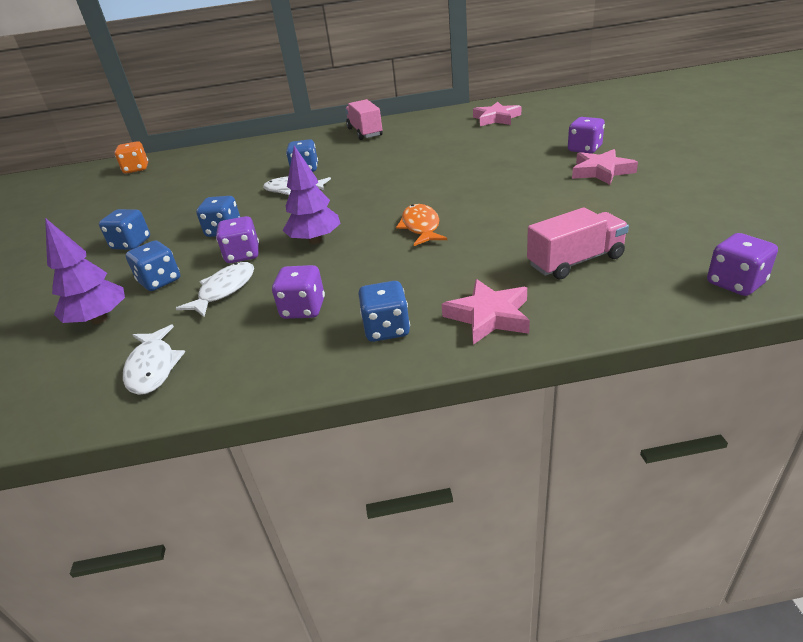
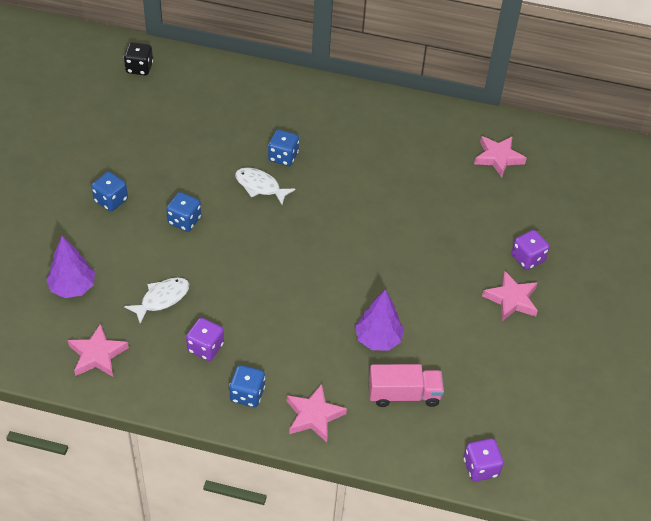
camera: 15 degrees right, 15 degrees up
orange dice [115,141,148,174] -> black dice [124,42,153,76]
white fish [123,325,185,395] -> pink star [68,323,129,377]
blue dice [126,240,180,291] -> none
purple dice [216,216,259,263] -> none
purple tree [283,145,341,244] -> purple tree moved to [355,289,404,351]
pink truck [345,99,383,140] -> none
orange fish [396,204,447,246] -> none

